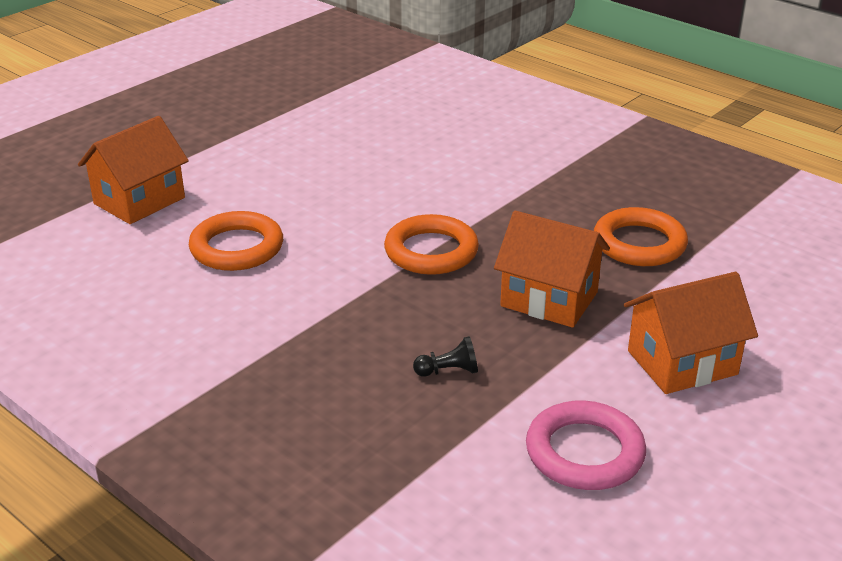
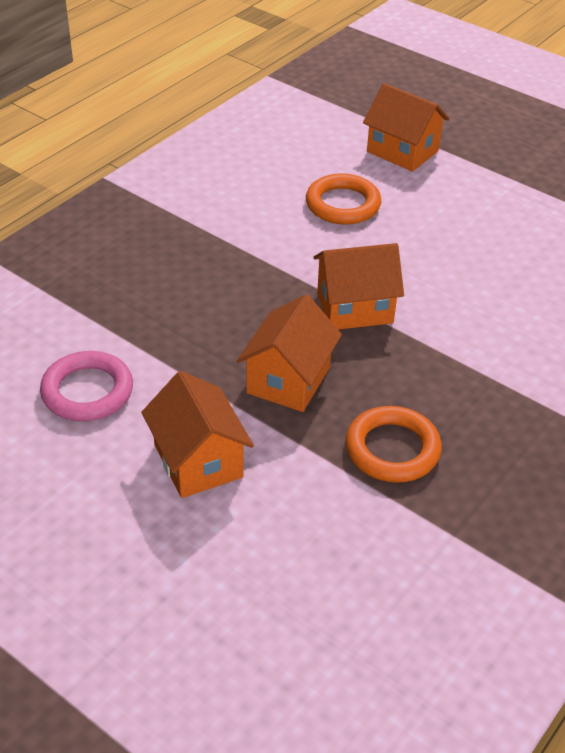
camera: 85 degrees right, 10 degrees up
orange ring [384,214,479,275] -> orange house [313,243,404,330]
black pawn [413,336,478,377] -> none

